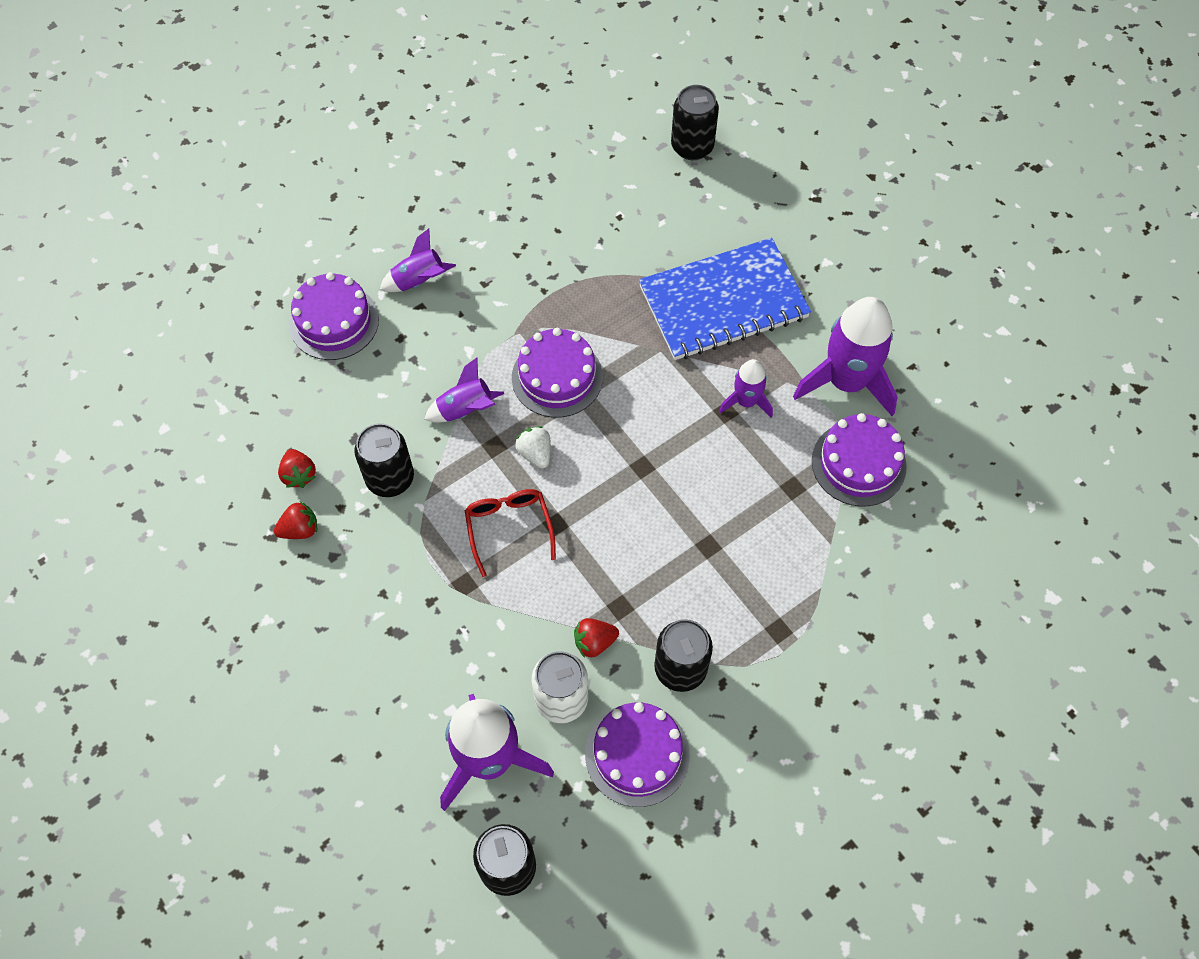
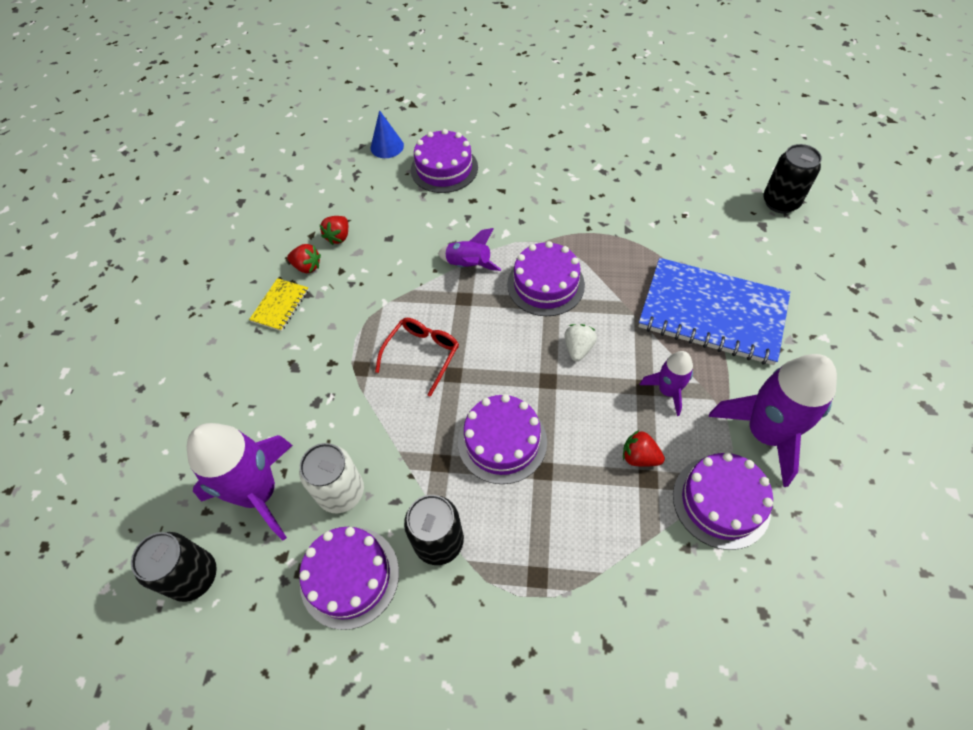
camera: 45 degrees right, 5 degrees down
black can [354,423,414,497] -> none
purple rocket [380,229,456,292] -> none
white strawberry [515,426,551,469] -> white strawberry moved to [565,324,597,361]
red strawberry [574,618,619,658] -> red strawberry moved to [623,430,665,467]
none -> yellow notebook [249,278,309,331]
none -> blue cone [371,110,404,158]
none -> purple cake [458,394,547,484]

